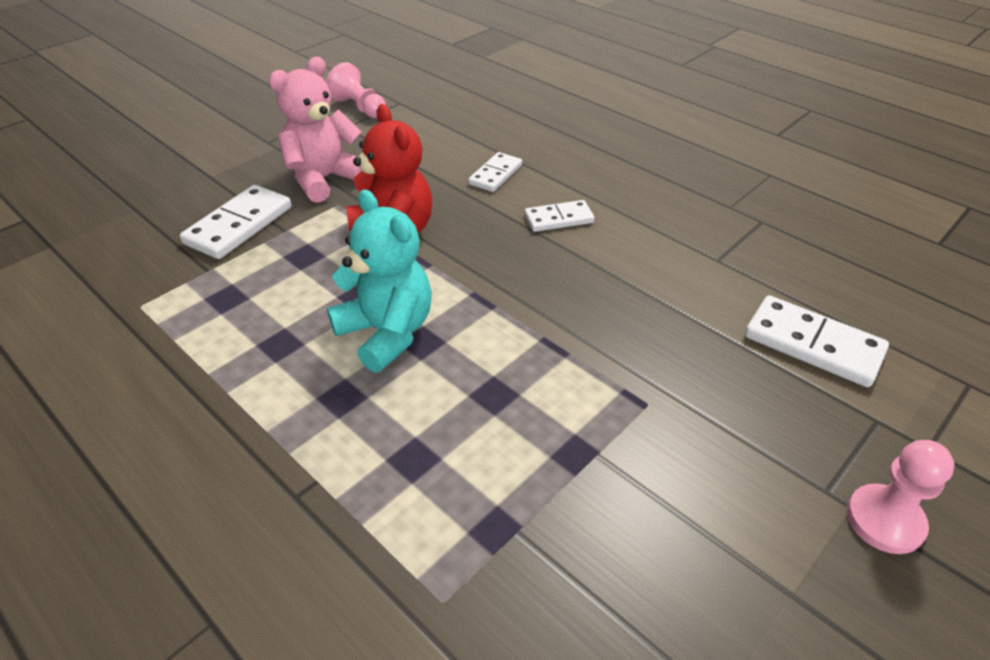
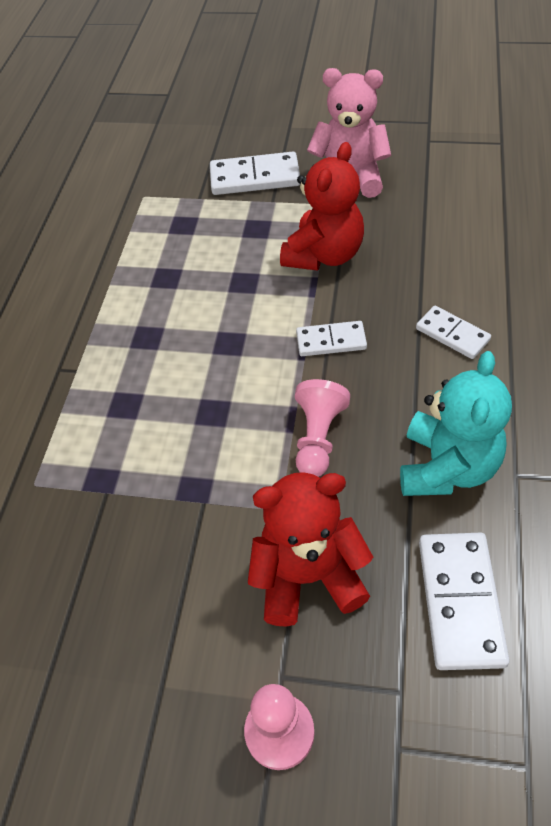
camera: 60 degrees right, 10 degrees up
pink pawn [326,62,386,118] -> pink pawn moved to [295,379,350,477]
turquoise teddy bear [327,190,432,373] -> turquoise teddy bear moved to [400,351,512,496]
white domino [468,152,522,192] -> white domino moved to [296,321,367,356]
none -> red teddy bear [248,472,373,627]

